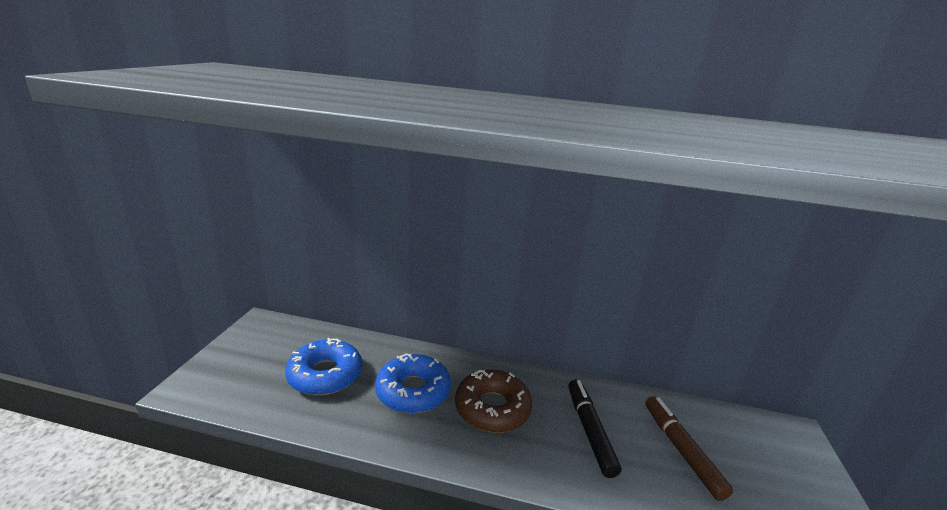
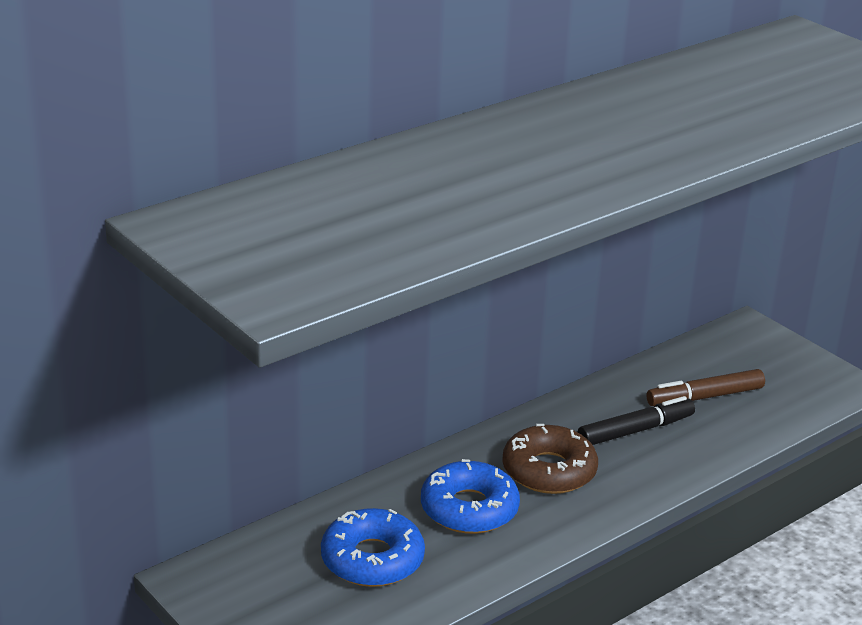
camera: 50 degrees left, 5 degrees up
black marker [568,379,622,478] -> black marker turned 120 degrees clockwise [578,396,695,445]
brown marker [645,396,733,501] -> brown marker turned 45 degrees counterclockwise [646,369,765,406]

